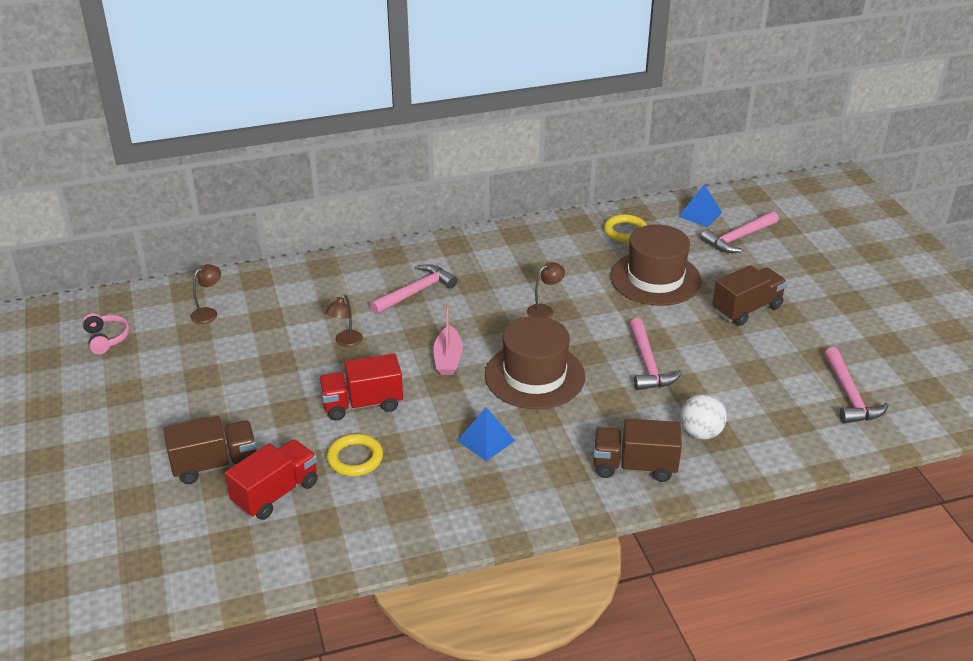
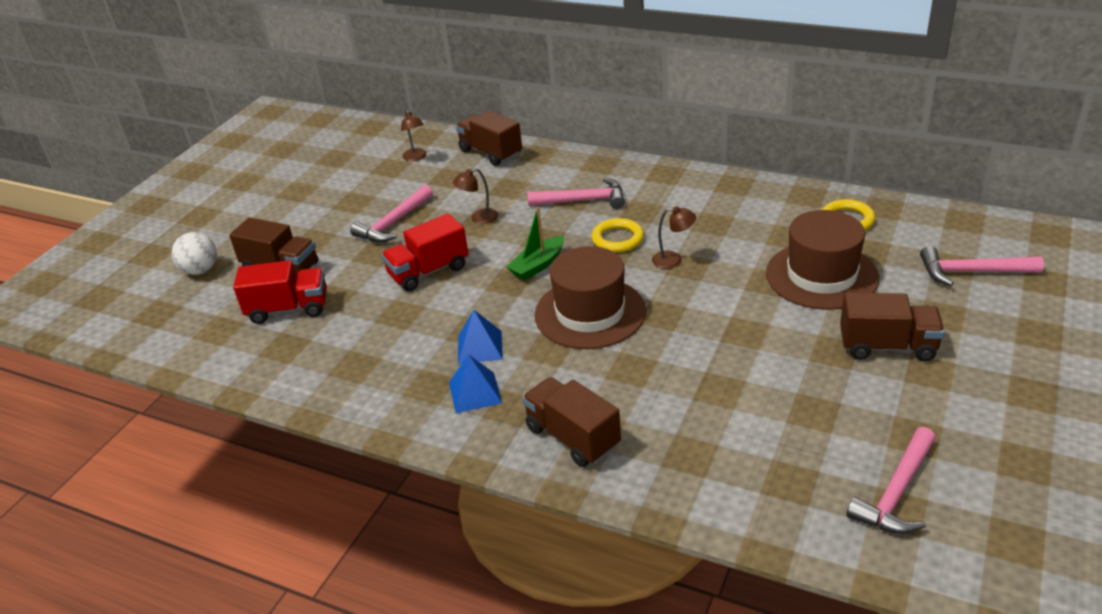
camera: 45 degrees right, 0 degrees up
pink headphones [82,313,130,354] -> none
brown lamp [190,264,221,324] -> brown lamp turned 75 degrees clockwise [401,110,427,161]
red truck [318,353,403,421] -> red truck turned 60 degrees counterclockwise [381,214,468,291]
yellow ring [327,434,383,476] -> yellow ring moved to [592,218,644,252]
pink boat [433,305,463,375] -> green boat [506,207,564,281]
pink hammer [629,318,682,390] -> pink hammer moved to [350,185,433,242]
blue pyramid [678,184,722,227] -> blue pyramid moved to [449,354,502,413]
white ball [680,394,727,440] -> white ball moved to [171,232,217,275]
none -> brown truck [456,111,522,166]

